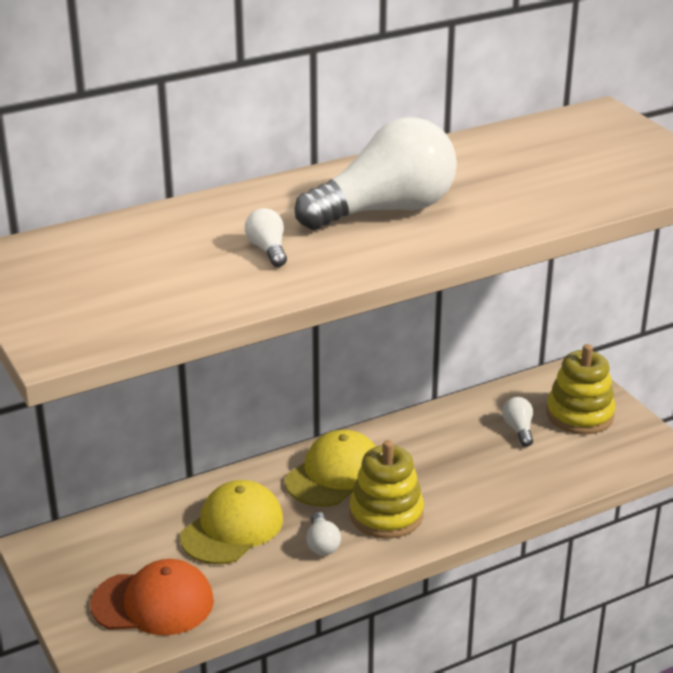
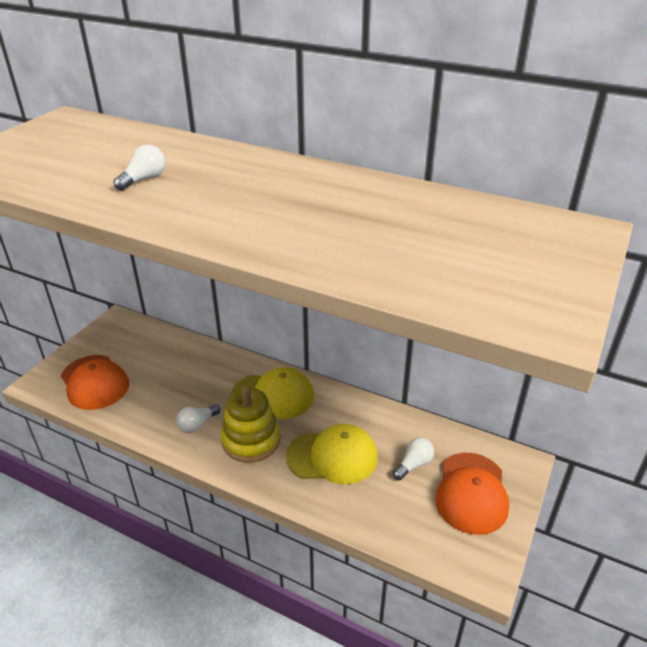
camera: 55 degrees right, 5 degrees up
yellow cap [180,480,283,564] -> yellow cap moved to [286,424,378,484]
white light bulb [295,117,457,230] -> none
yellow stacking toy [546,344,615,434] -> orange cap [435,453,509,535]

